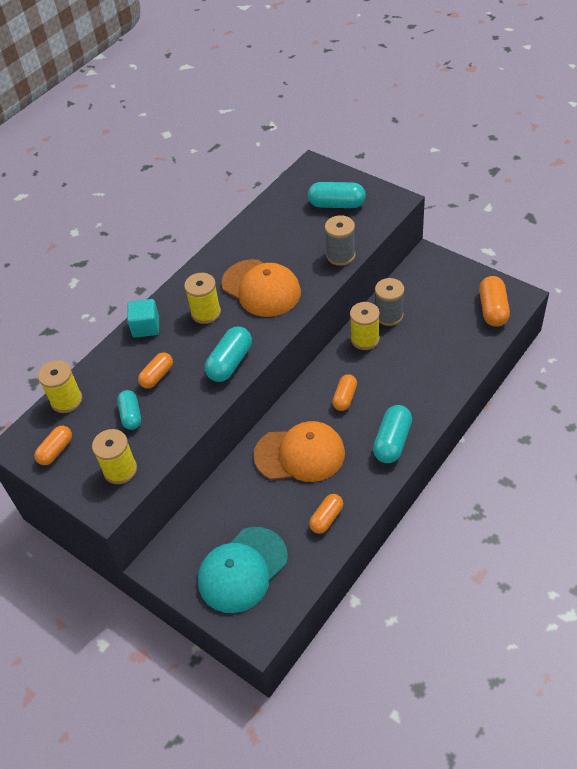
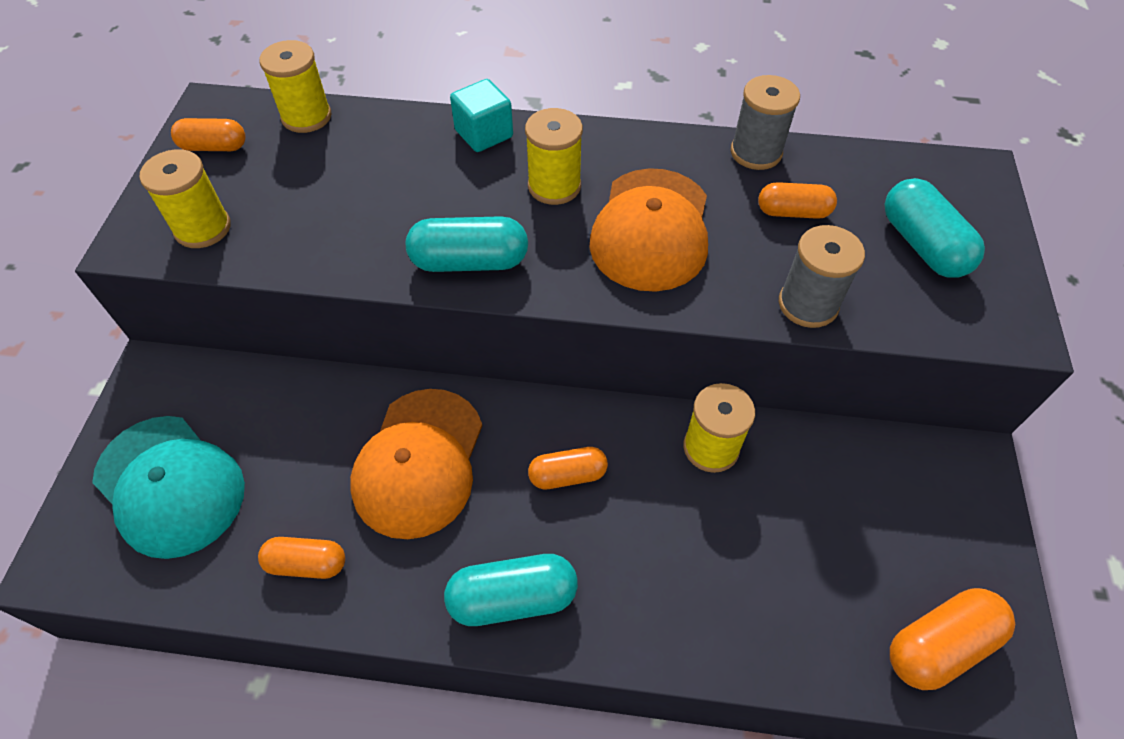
camera: 55 degrees right, 5 degrees up
turquoise capsule [117,390,141,430] -> none
orange capsule [138,353,173,389] -> orange capsule moved to [758,182,837,219]
turquoise cap [198,527,288,613] -> turquoise cap turned 150 degrees counterclockwise [92,416,245,559]
orange cap [253,421,345,482] -> orange cap turned 45 degrees clockwise [350,389,482,539]
grey spool [375,278,404,326] -> grey spool moved to [731,75,800,170]

